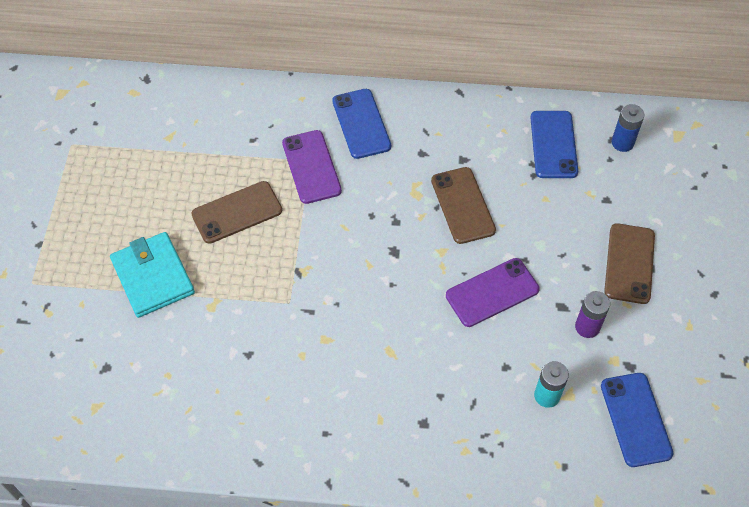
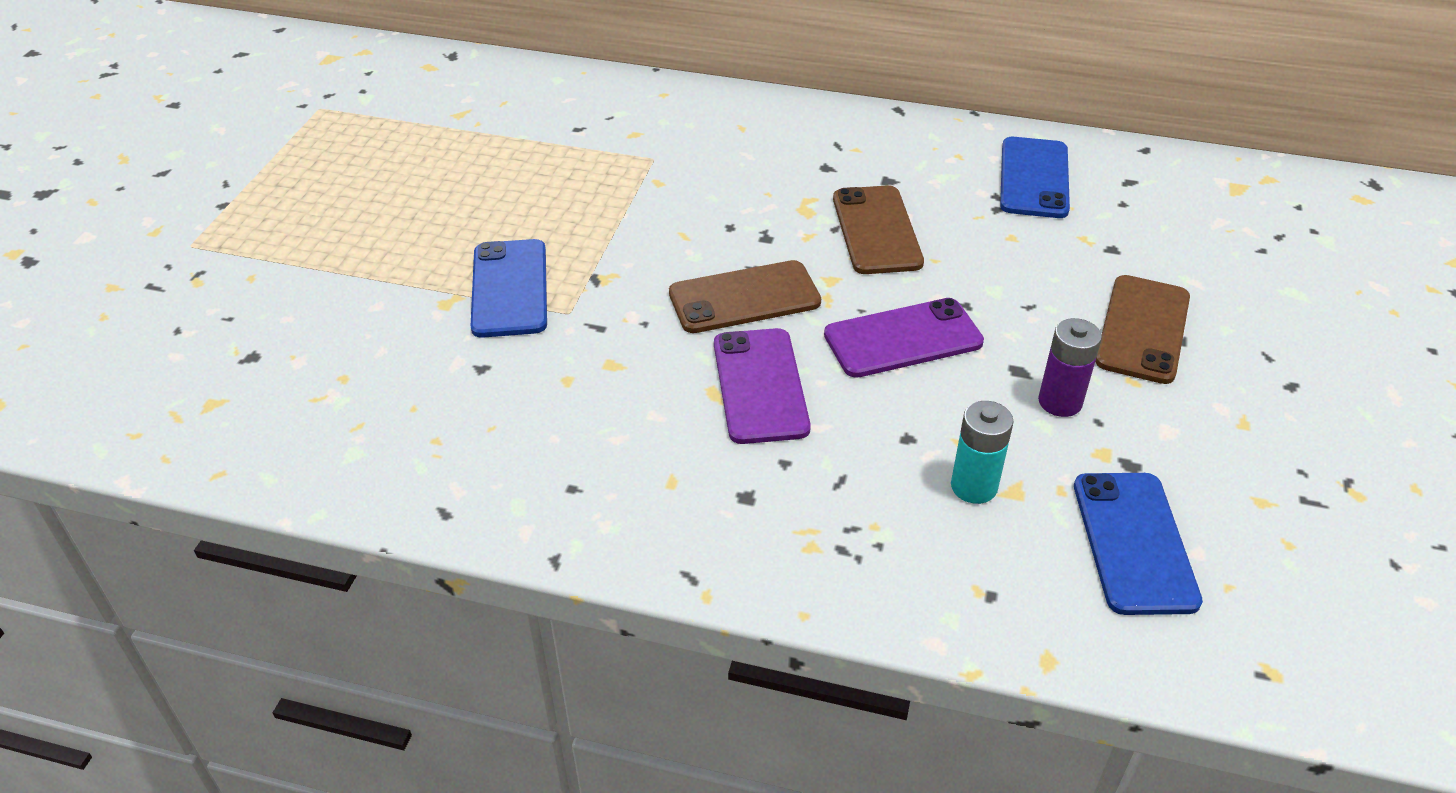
camera: 10 degrees right, 15 degrees down
turquoise wallet [110,232,195,318] -> none
brown phone [191,181,282,244] -> brown phone moved to [669,260,821,333]
purple phone [282,130,342,204] -> purple phone moved to [714,328,811,444]
blue phone [332,89,391,159] -> blue phone moved to [471,239,547,338]
blue battery [611,104,644,152] -> none

